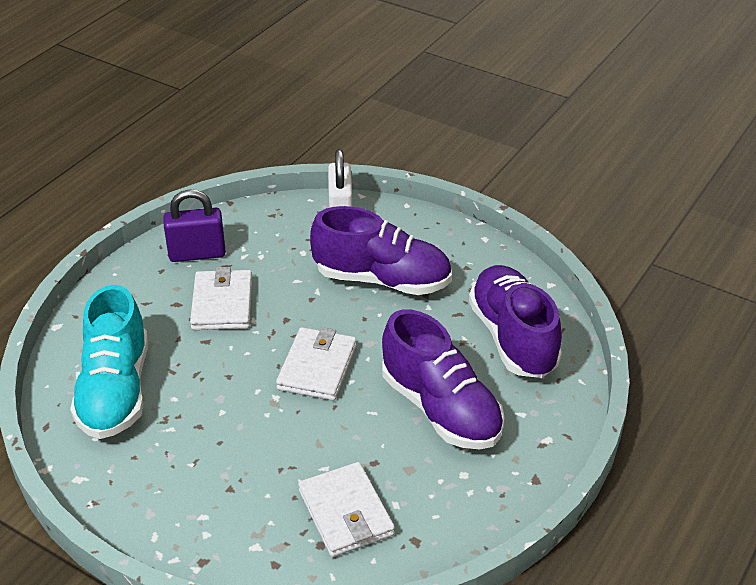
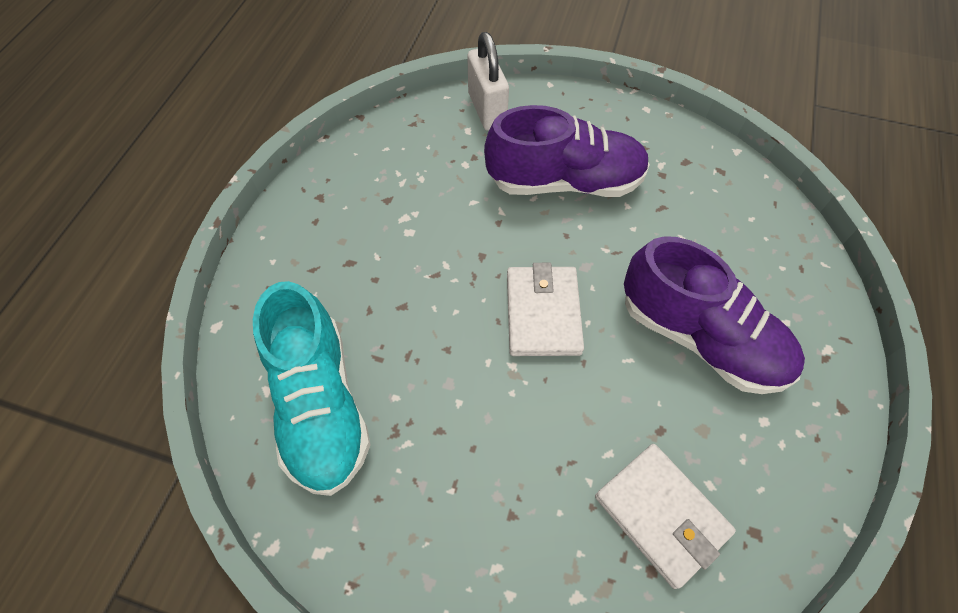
camera: 15 degrees left, 20 degrees up
purple padlock [163,190,226,262] -> none
white wallet [190,267,252,330] -> none
purple shoe [469,265,562,378] -> none

